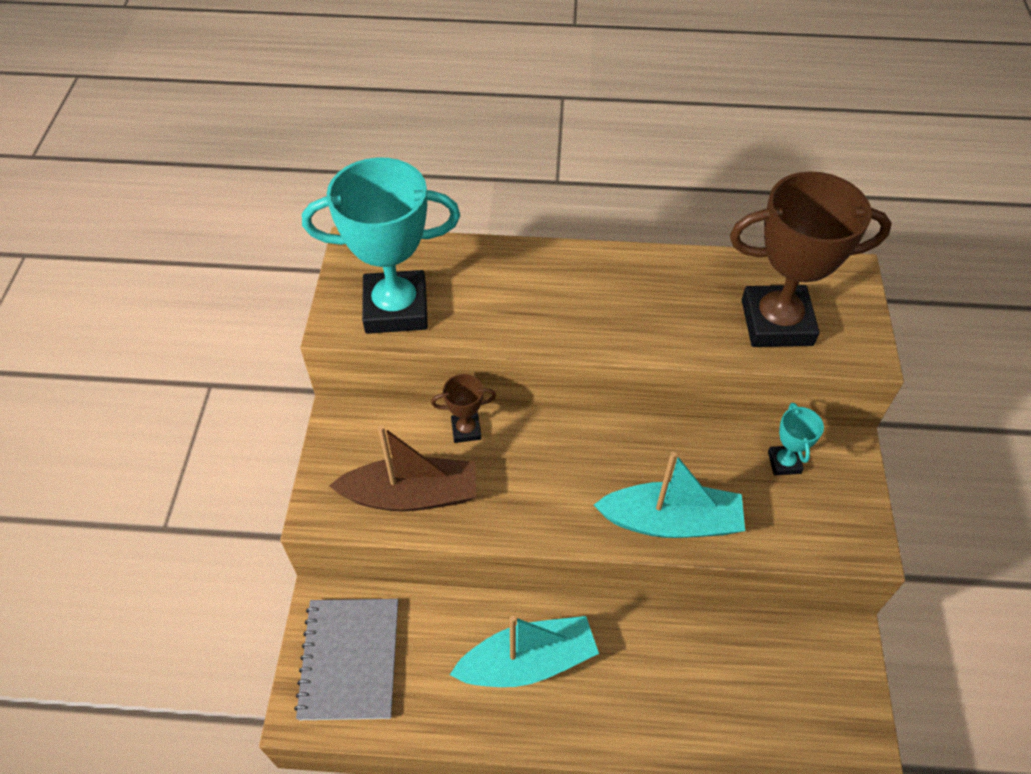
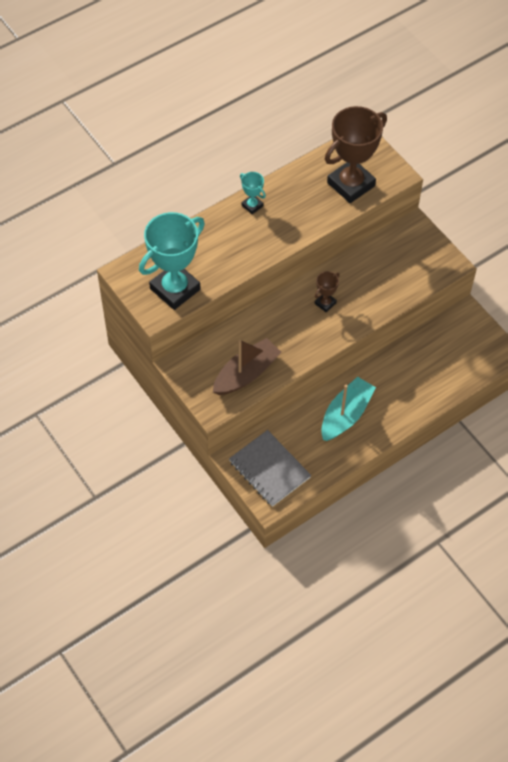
camera: 40 degrees left, 5 degrees up
brown trophy [431,374,496,443] -> brown trophy moved to [315,271,340,312]
turquoise boat [594,452,745,538] -> none
turquoise trophy [768,403,824,475] -> turquoise trophy moved to [240,172,266,214]

